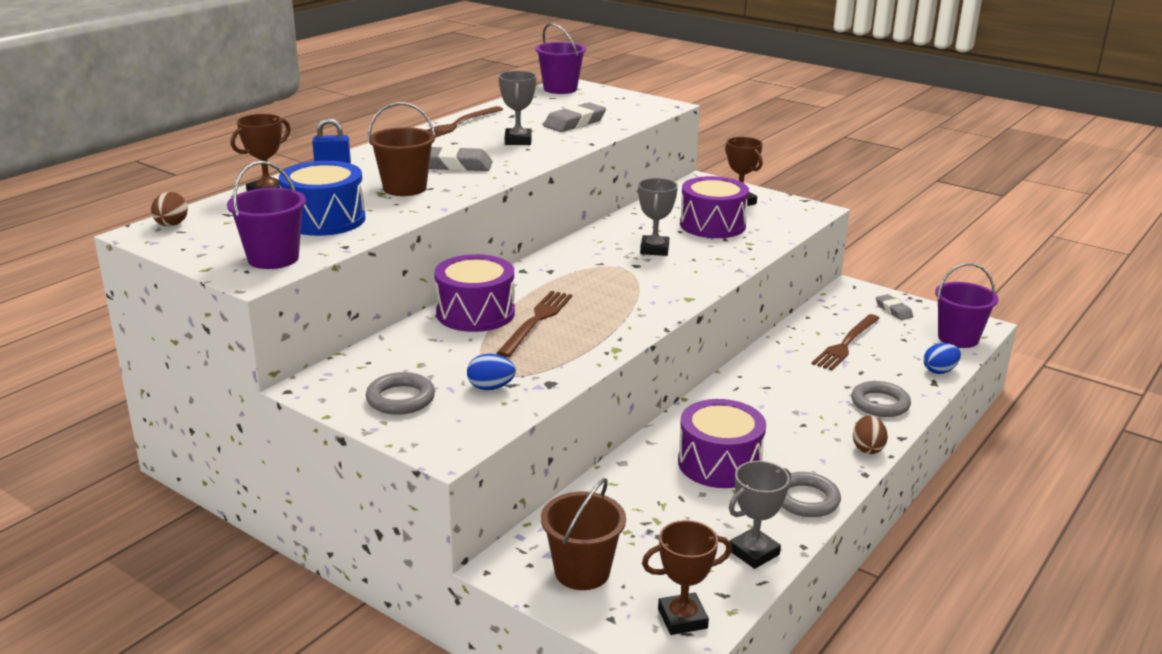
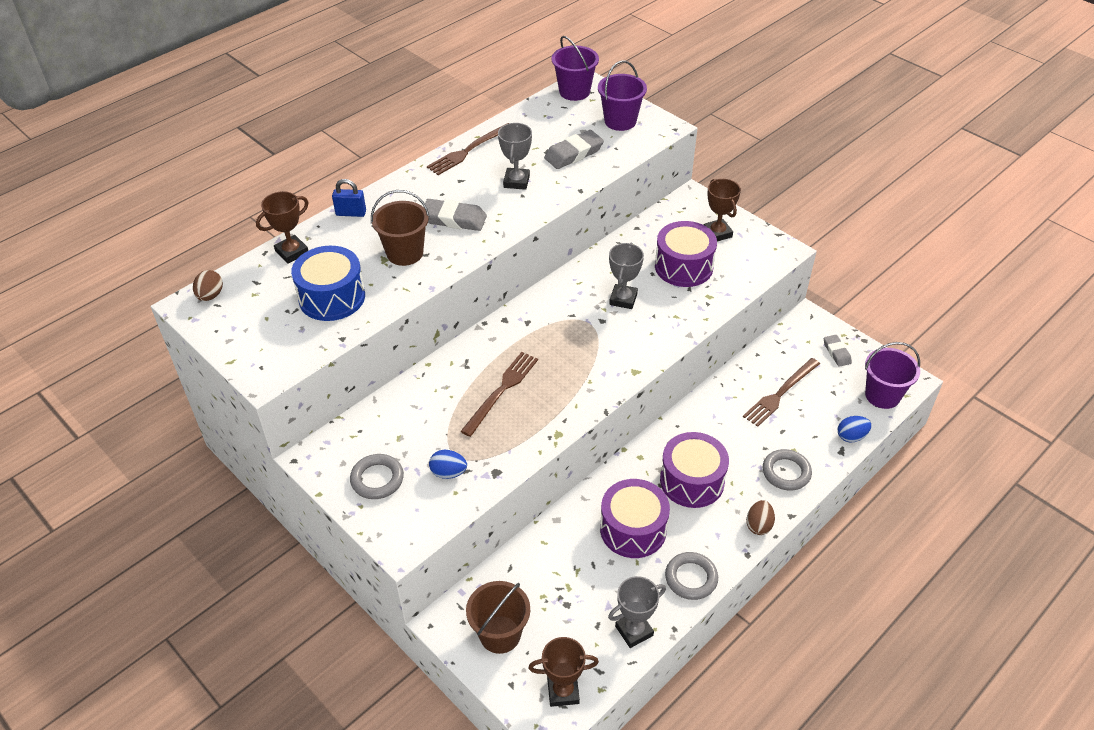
camera: 10 degrees right, 20 degrees up
purple bucket [227,161,306,269] -> purple bucket moved to [598,60,647,131]
purple drum [434,254,515,332] -> purple drum moved to [660,432,729,508]

